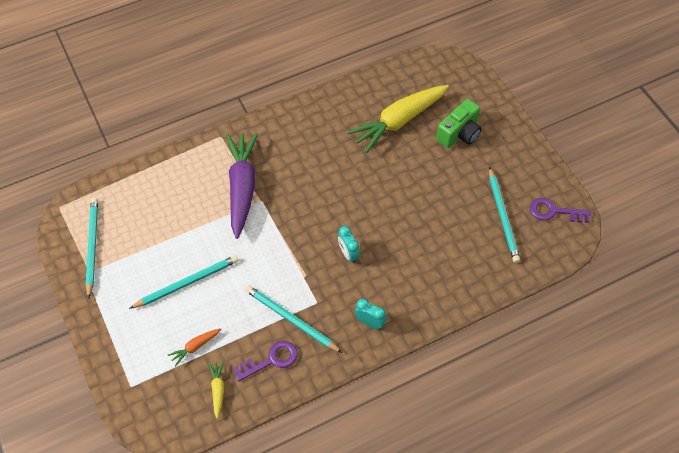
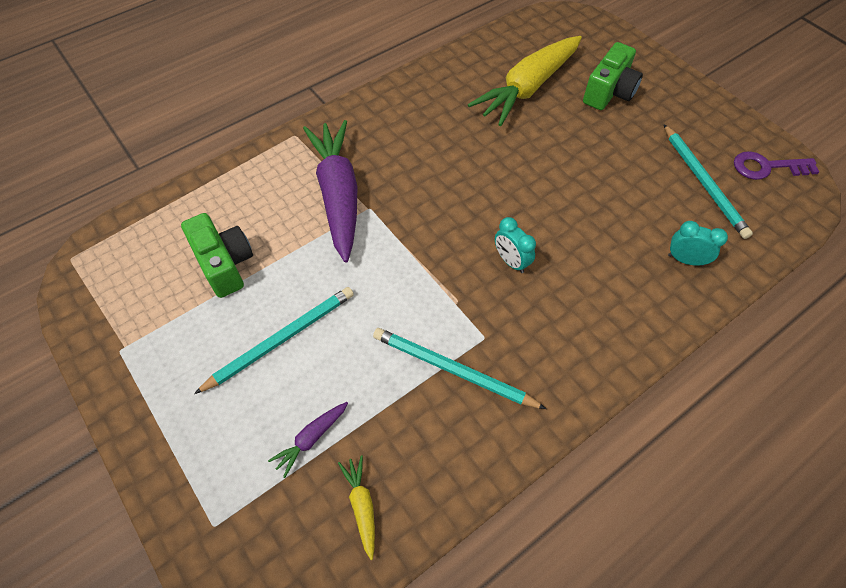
camera: 10 degrees left, 0 degrees up
turquoise pencil [86,198,98,299] -> none
orange carrot [168,328,221,366] -> purple carrot [268,402,348,478]
purple key [233,341,298,381] -> none
turquoise clock [355,299,387,329] -> turquoise clock moved to [668,221,728,266]
none -> green camera [181,213,253,298]

